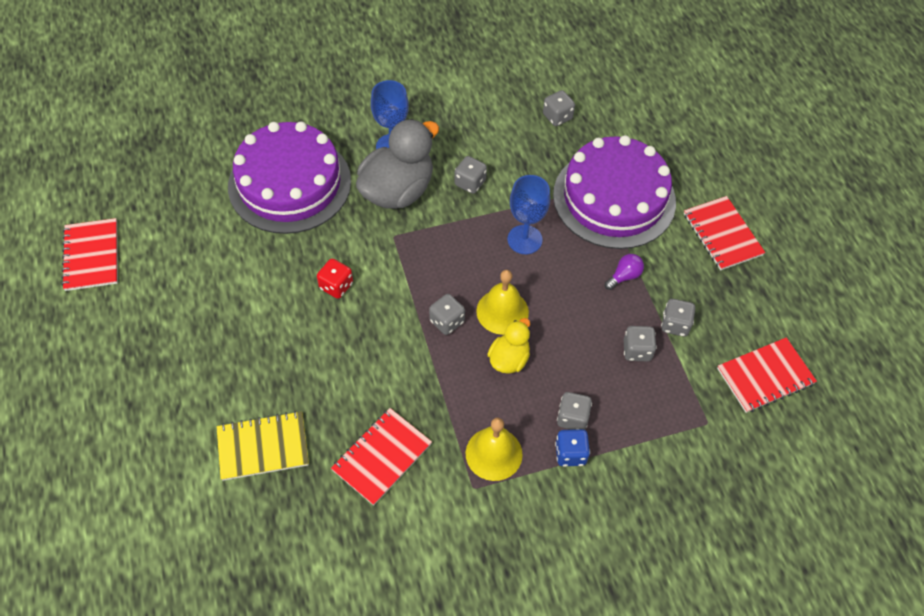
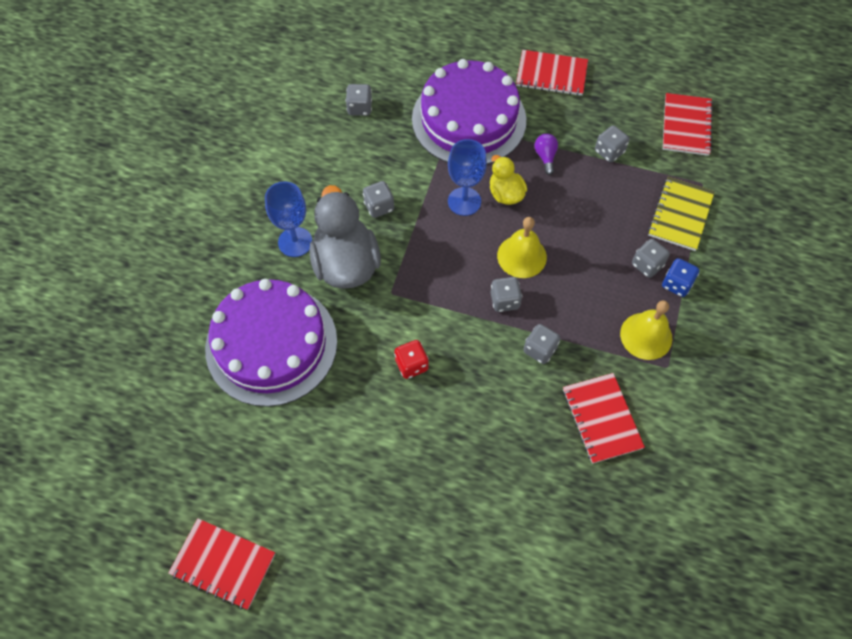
camera: 55 degrees left, 5 degrees up
yellow notebook [217,411,309,481] -> yellow notebook moved to [648,177,715,251]
yellow duck [487,318,530,374] -> yellow duck moved to [490,155,527,205]
grey dice [623,326,657,362] -> grey dice moved to [523,324,560,364]

